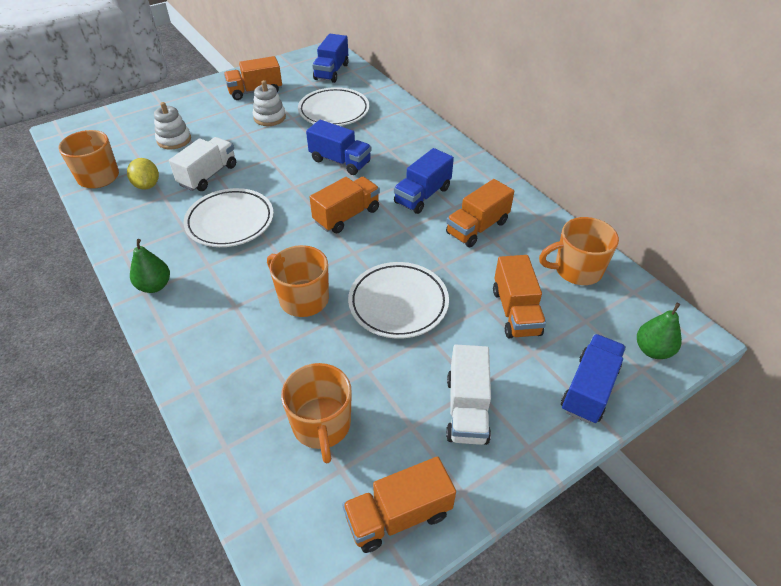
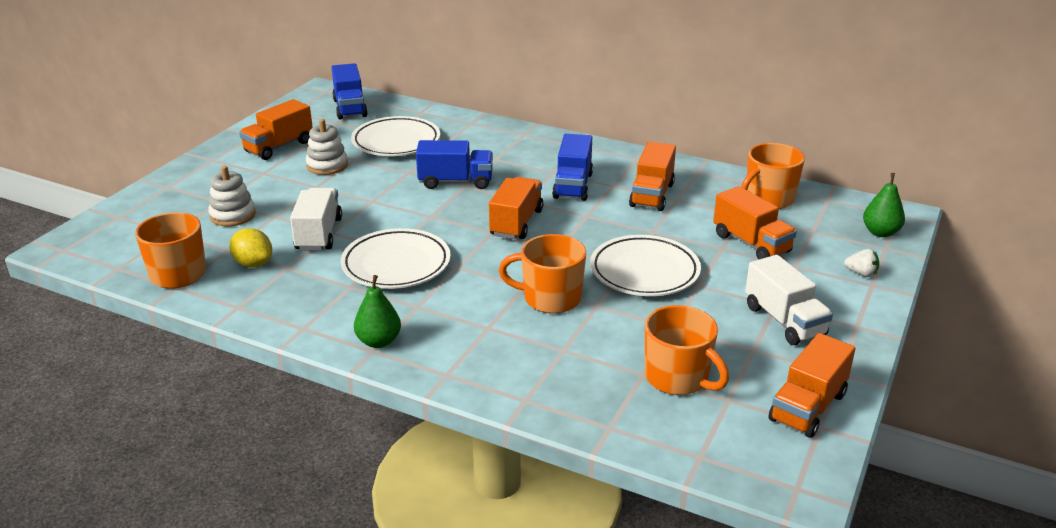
camera: 30 degrees left, 15 degrees down
blue truck [561,334,626,424] -> white strawberry [844,249,879,277]

